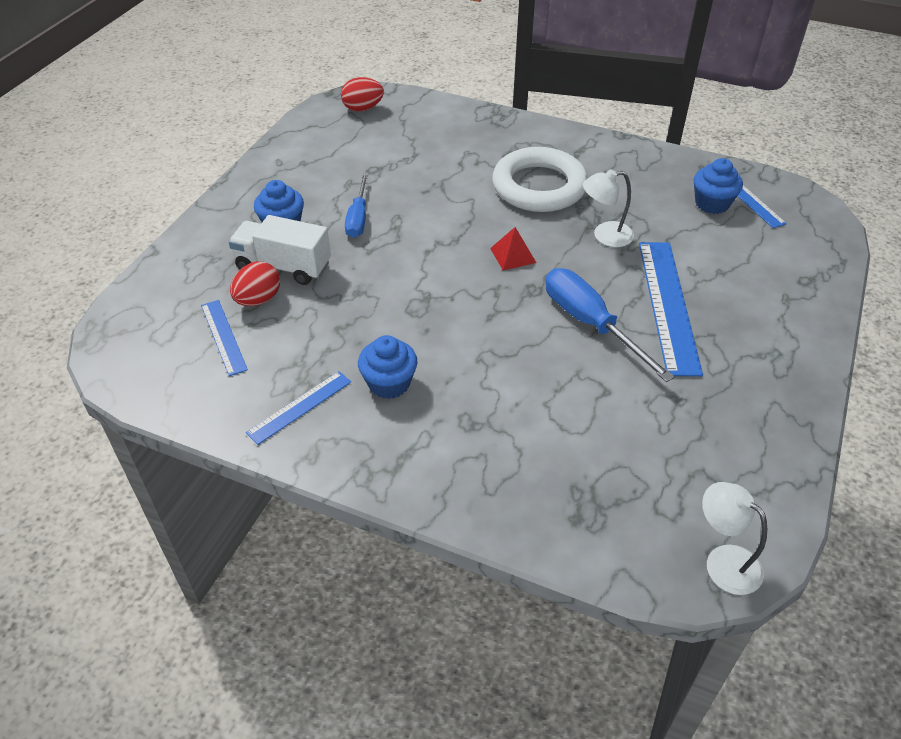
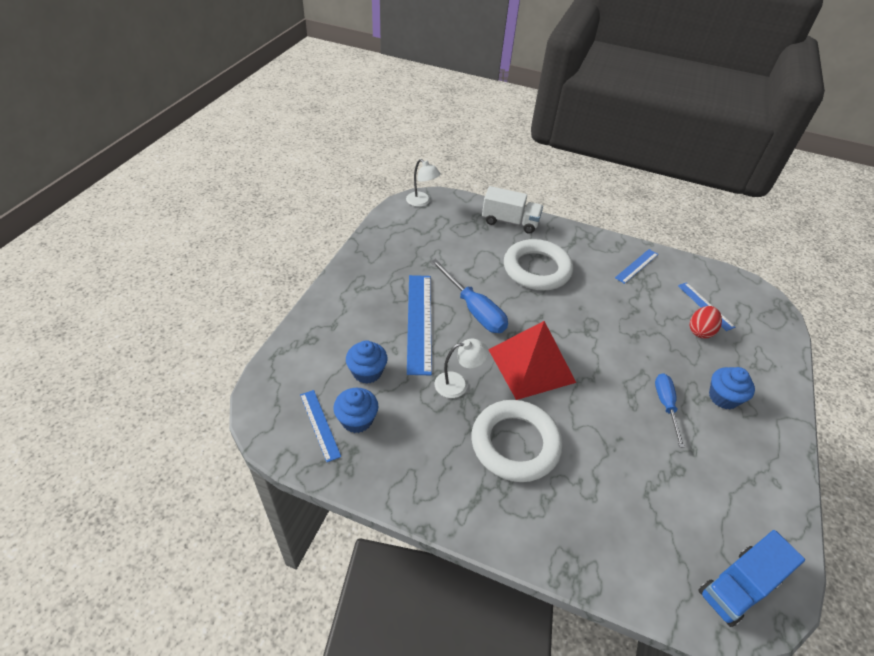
camera: 175 degrees right, 0 degrees up
white truck [229,215,331,285] -> white truck moved to [482,186,543,234]
red egg [341,77,384,112] -> blue truck [698,530,805,627]
blue cupcake [358,335,417,399] -> blue cupcake moved to [346,340,388,384]
red pyramid [490,227,537,271] -> red pyramid [488,321,576,400], size x2.35
none -> white ring [504,239,573,291]

